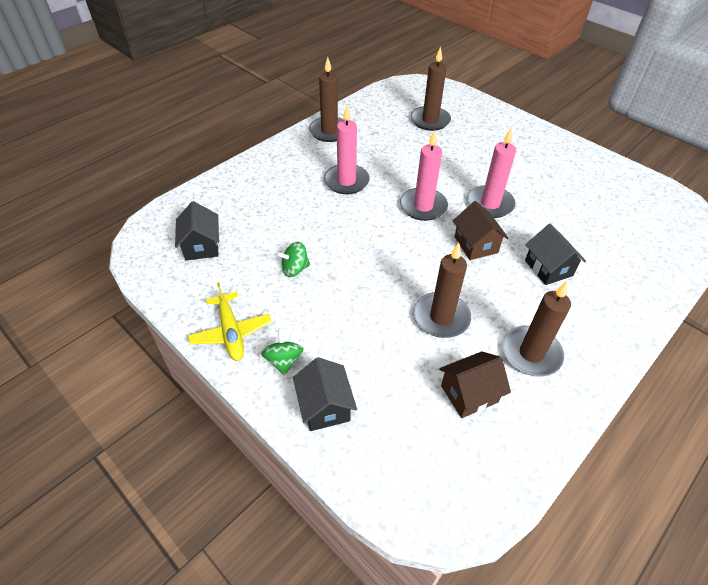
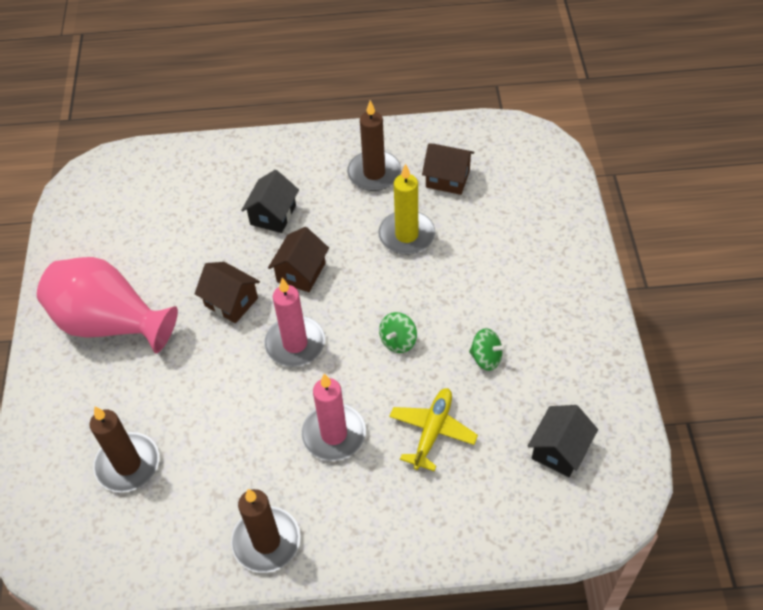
camera: 135 degrees left, 5 degrees up
yellow plane [188,282,272,361] -> yellow plane moved to [389,388,478,471]
green spinning top [261,329,304,375] -> green spinning top moved to [379,312,417,353]
black house [293,357,357,431] -> none
brown candle [413,243,471,338] -> yellow candle [379,164,435,255]
pink candle [467,127,516,218] -> brown house [195,262,260,323]
none -> pink vase [37,257,178,354]

